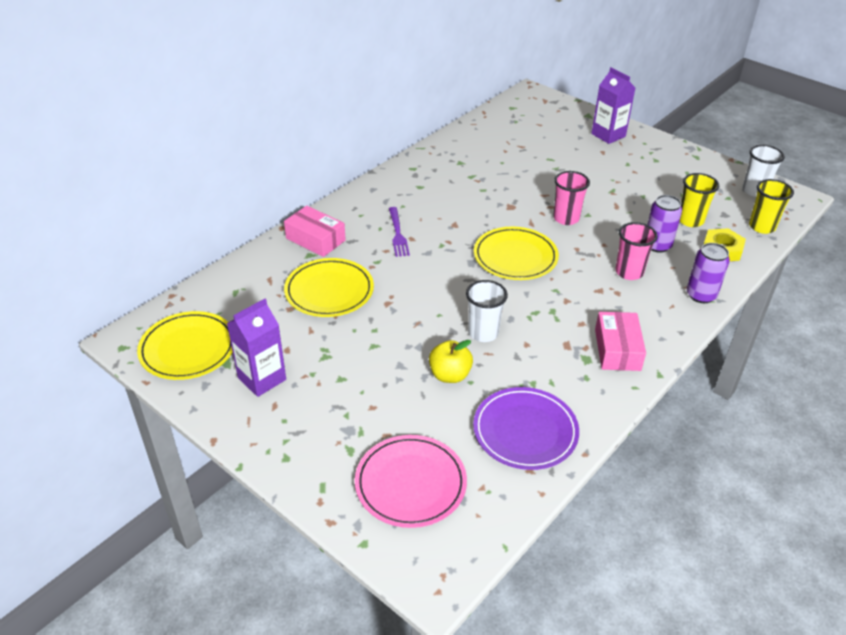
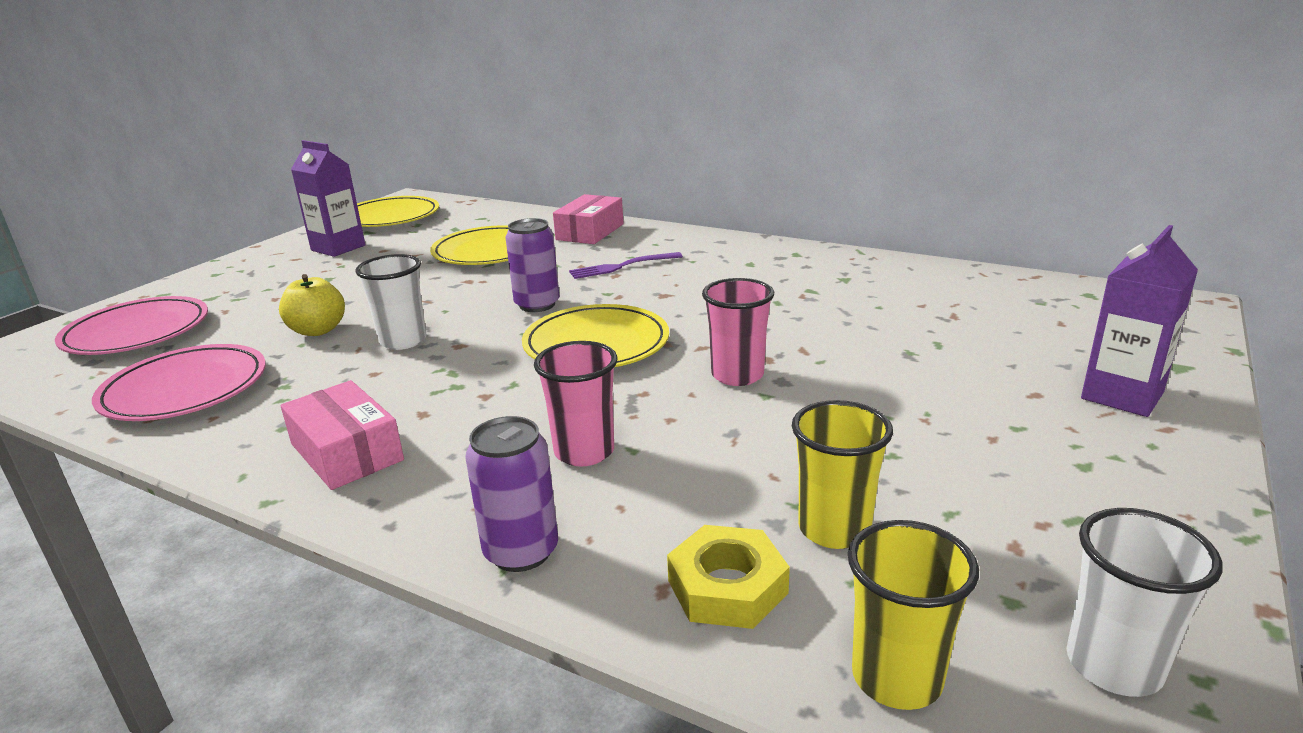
camera: 80 degrees right, 15 degrees down
purple plate [473,387,579,470] -> pink plate [92,344,266,421]
pink box [595,312,646,371] -> pink box turned 60 degrees clockwise [281,380,404,490]
purple can [647,195,682,253] -> purple can moved to [505,218,560,312]

